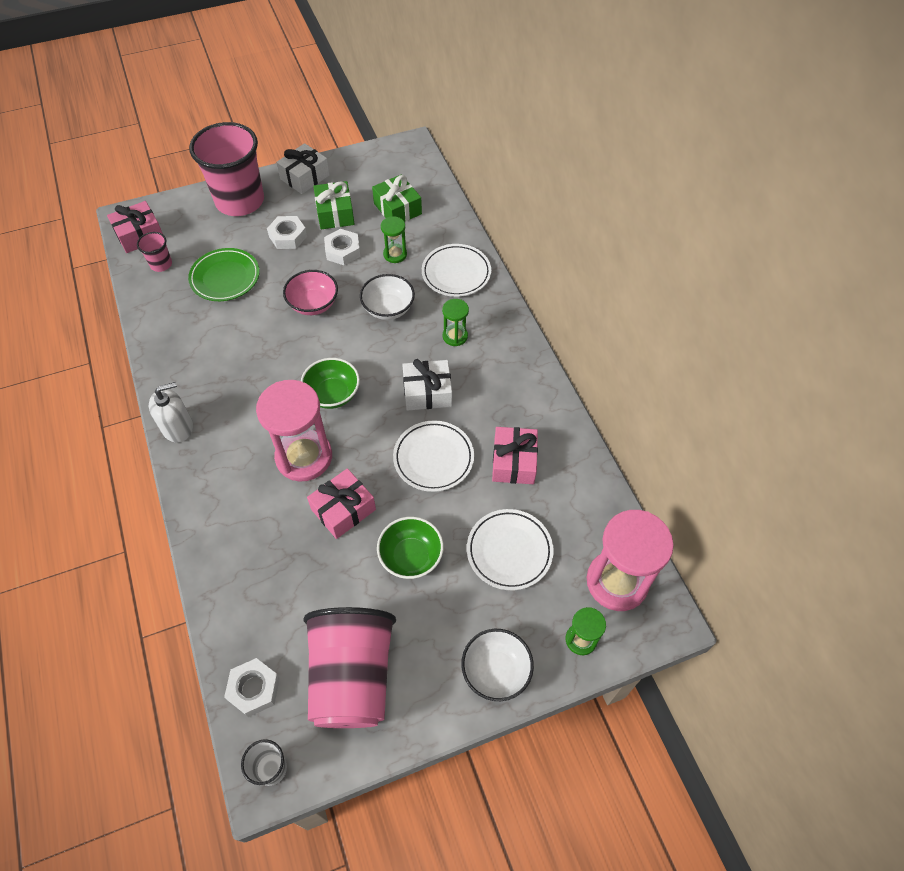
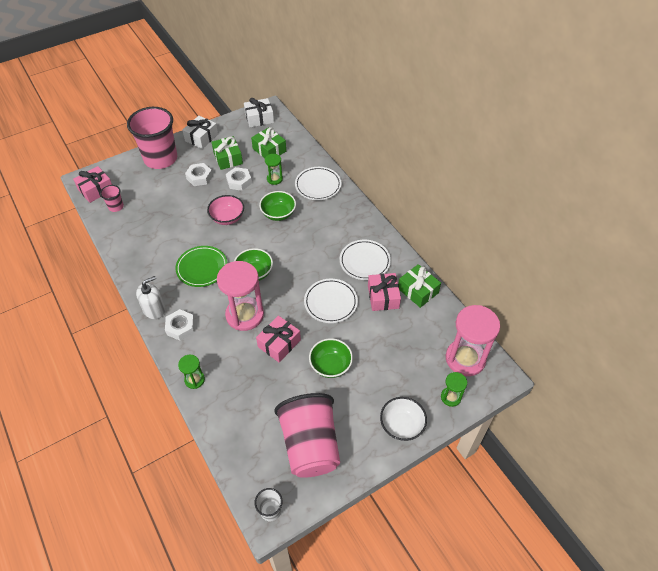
camera: 10 degrees left, 5 degrees down
green plate [188,248,260,301] -> green plate moved to [175,246,228,287]
white nut [224,658,280,717] -> white nut moved to [165,309,195,341]
white bowl [360,274,415,320] -> green bowl [259,191,296,221]
white gift [402,359,452,411] -> white gift moved to [244,98,274,127]
green hourglass [442,299,469,346] -> green hourglass moved to [178,355,205,389]
white plate [467,509,554,590] -> white plate moved to [340,240,391,280]
none -> green gift [399,264,441,308]

